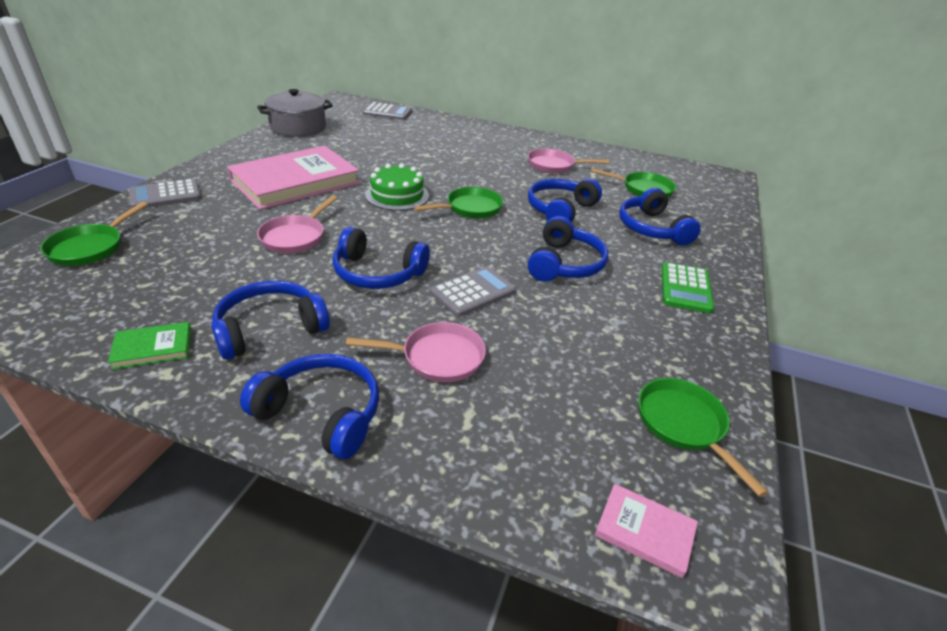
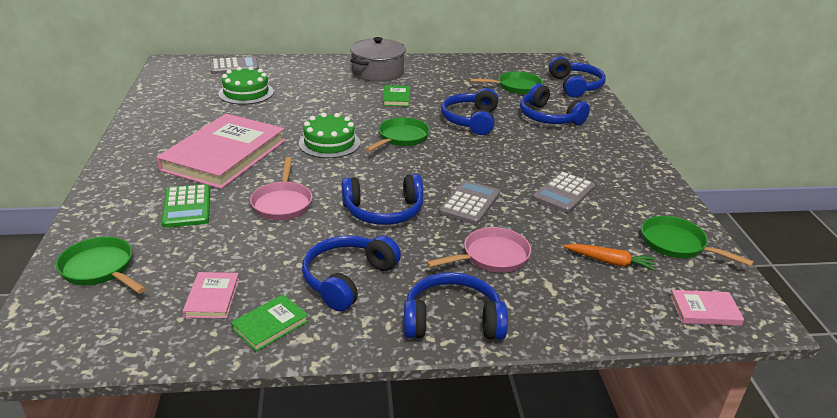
camera: 25 degrees left, 5 degrees down
green pan [40,202,148,266] -> green pan turned 135 degrees clockwise [56,237,146,293]
grey calculator [129,179,201,208] -> grey calculator moved to [533,171,595,213]
grey pot [257,89,333,137] -> grey pot moved to [350,37,406,82]
pink pan [528,149,609,174] -> none
blue headphones [528,216,608,282] -> blue headphones moved to [549,57,606,97]
green calculator [661,262,714,313] -> green calculator moved to [162,184,210,228]
none -> pink book [183,272,239,319]
none -> green cake [218,66,274,105]
none -> green book [383,85,410,107]
none -> orange carrot [563,244,657,271]

